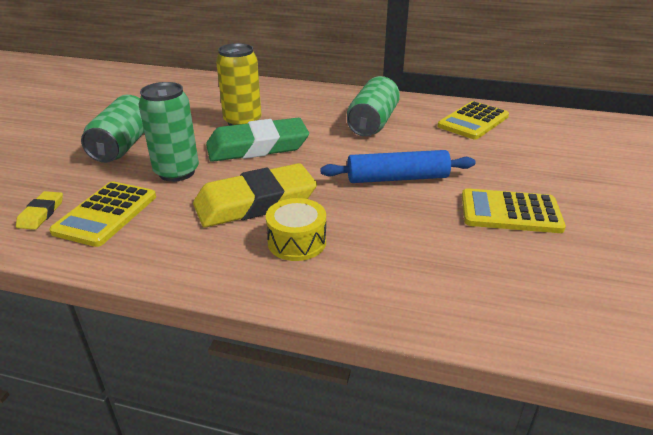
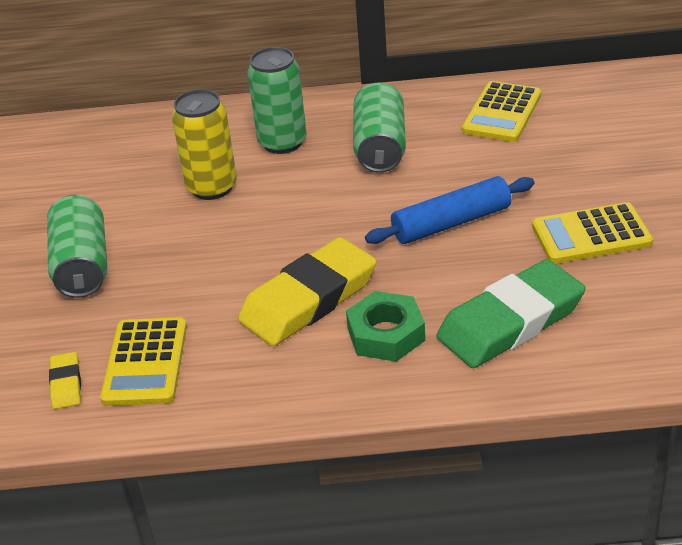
camera: 15 degrees left, 5 degrees up
green can [138,82,199,182] -> green can moved to [247,47,307,154]
green eraser [206,118,309,162] -> green eraser moved to [437,259,586,368]
yellow drum [266,198,326,261] -> green nut [346,291,425,362]

